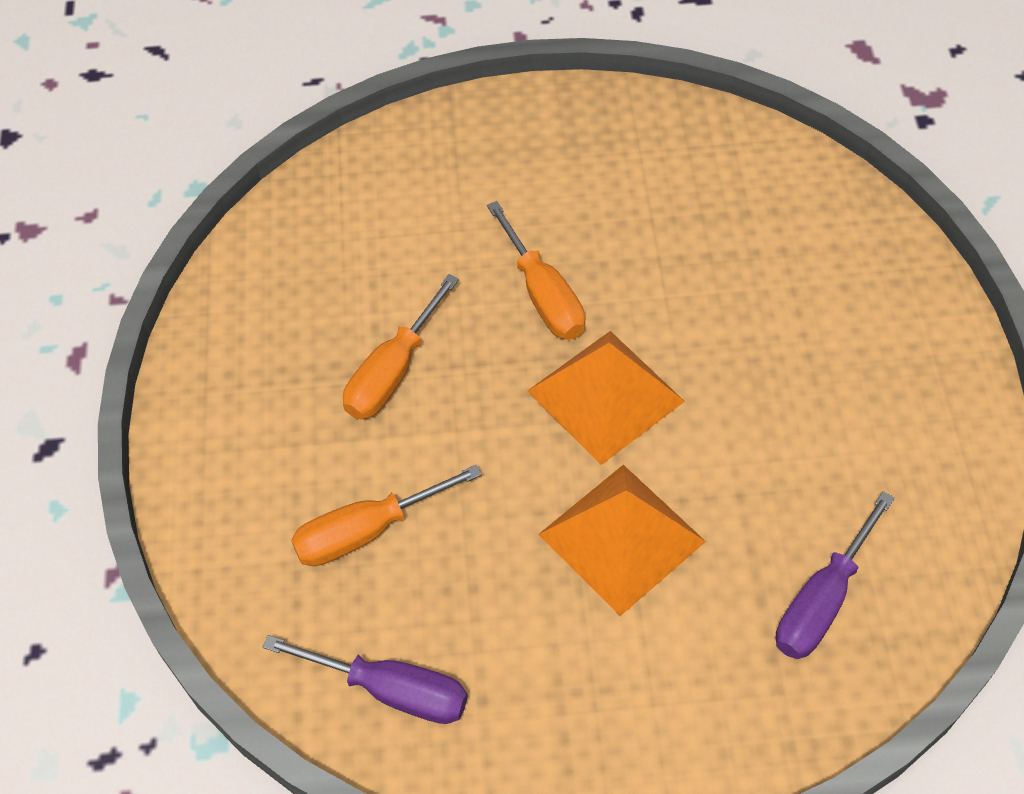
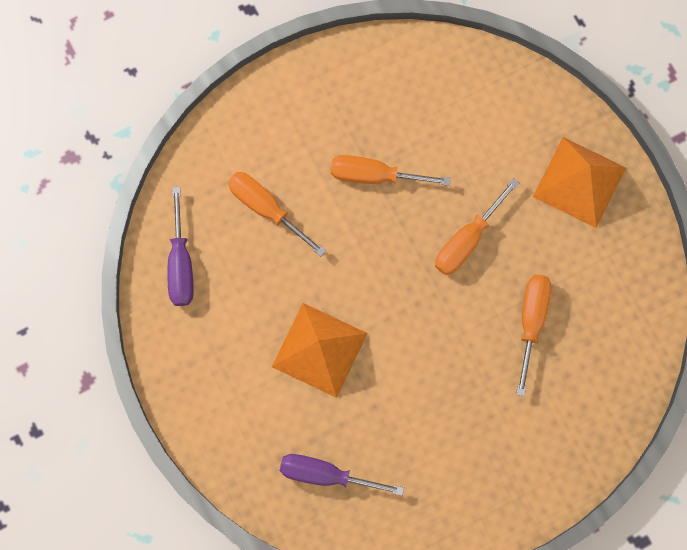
camera: 65 degrees right, 20 degrees up
orange pyramid [527,331,685,465] -> orange pyramid moved to [533,137,626,228]
none -> orange screwdriver [516,275,551,396]

